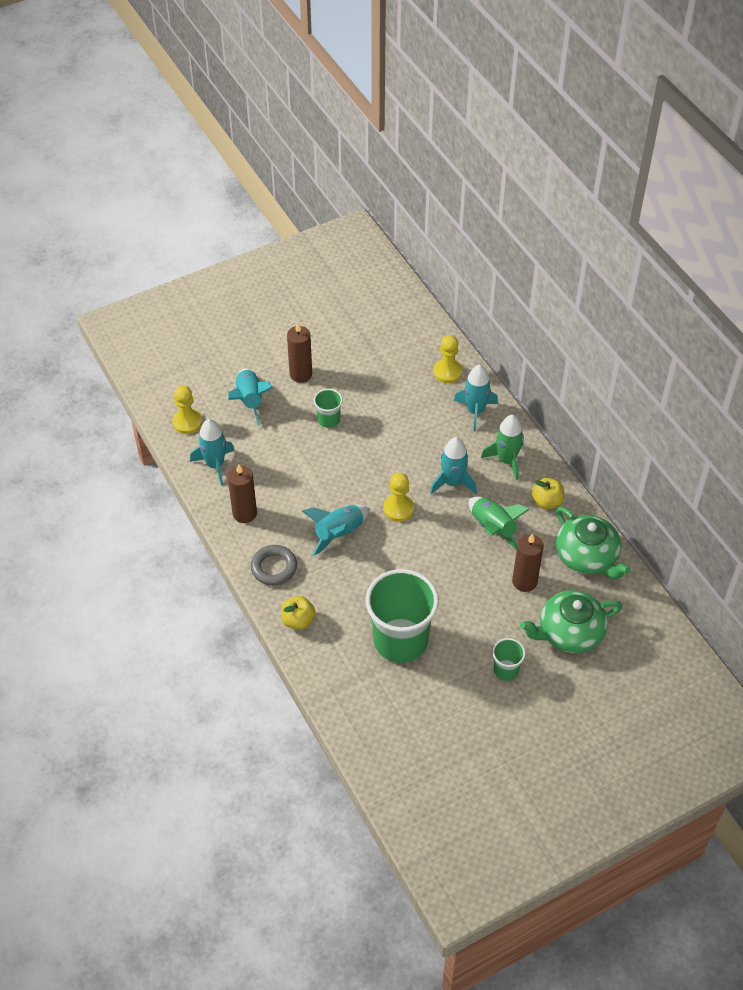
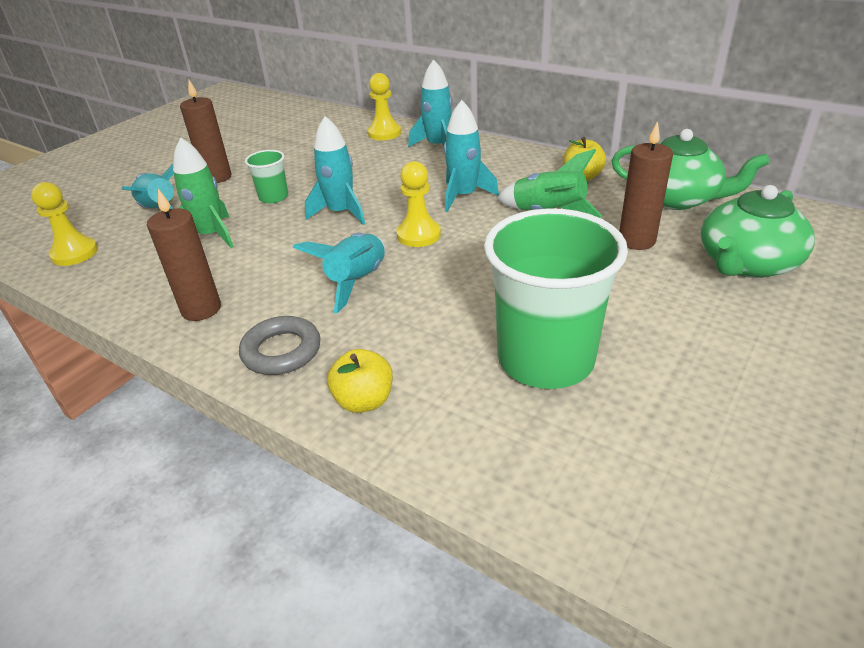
camera: 25 degrees left, 15 degrees down
turquoise rocket [190,419,234,485] -> turquoise rocket moved to [305,116,365,225]
green rocket [481,415,524,481] -> green rocket moved to [173,138,234,248]
green cup [492,638,526,681] -> none

